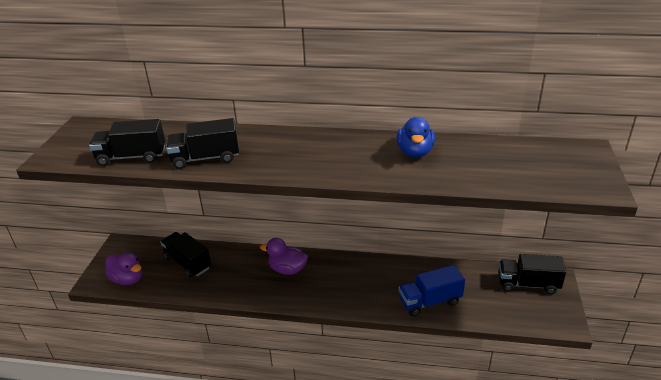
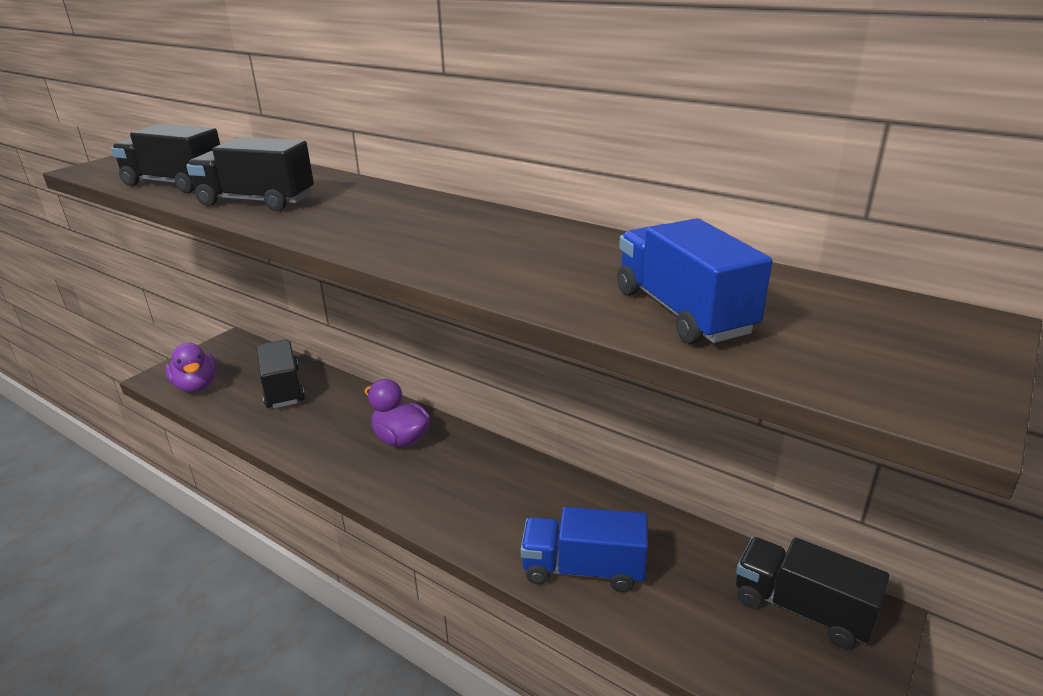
camera: 25 degrees right, 5 degrees down
blue duck [397,117,435,158] -> none
none -> blue truck [617,218,772,344]

